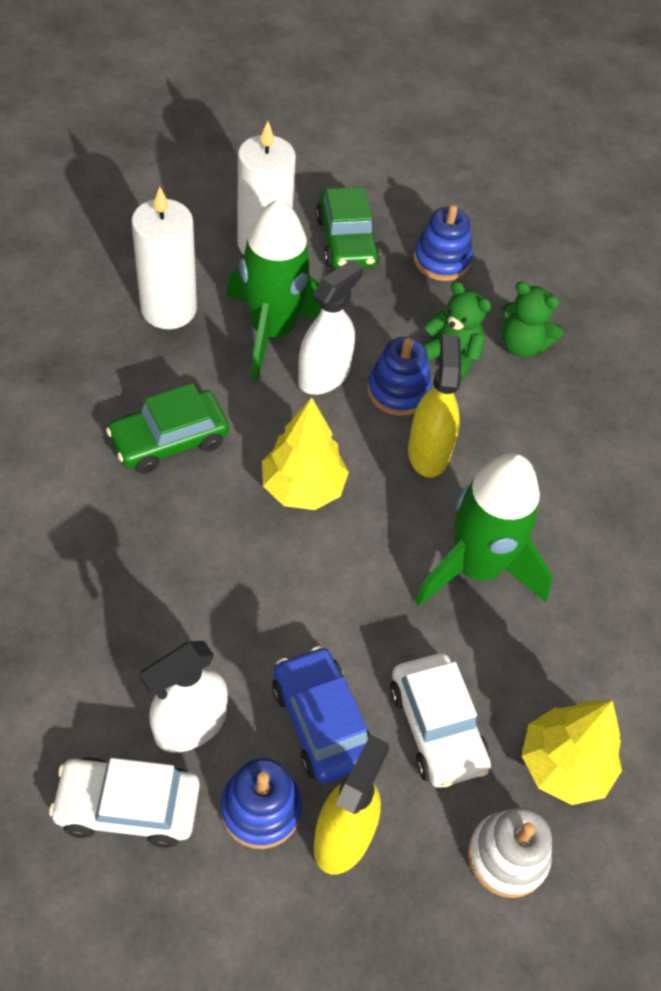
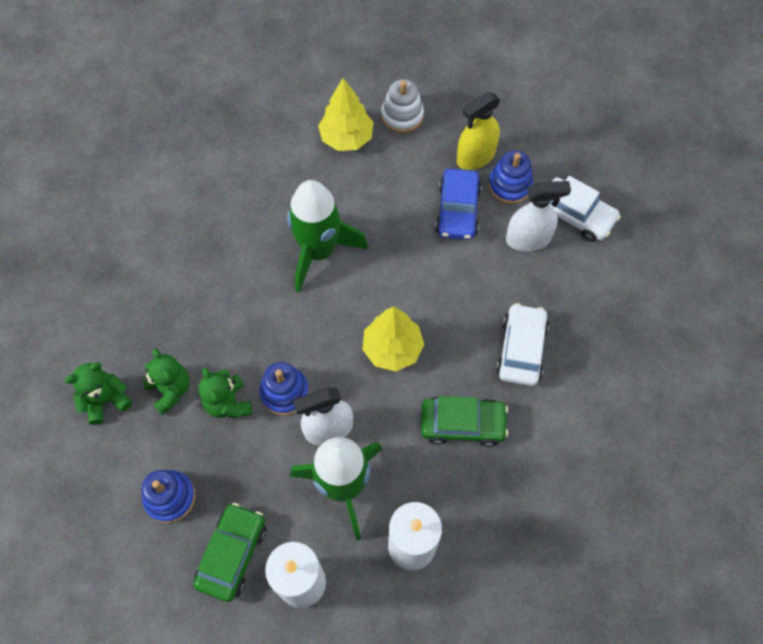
camera: 145 degrees left, 10 degrees up
white car [390,653,491,788] -> white car moved to [496,303,549,386]
yellow spray bottle [408,334,462,478] -> none
none -> green teddy bear [65,362,132,425]

